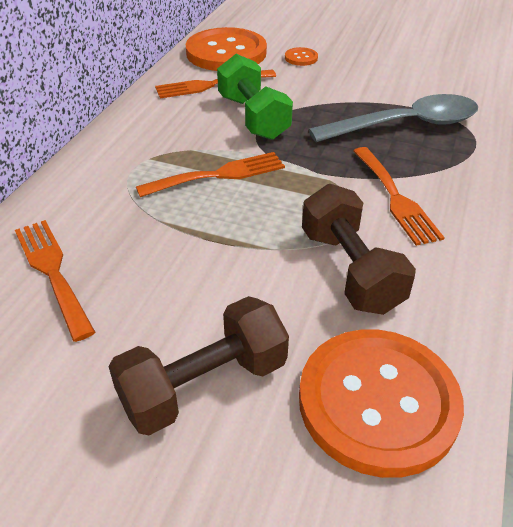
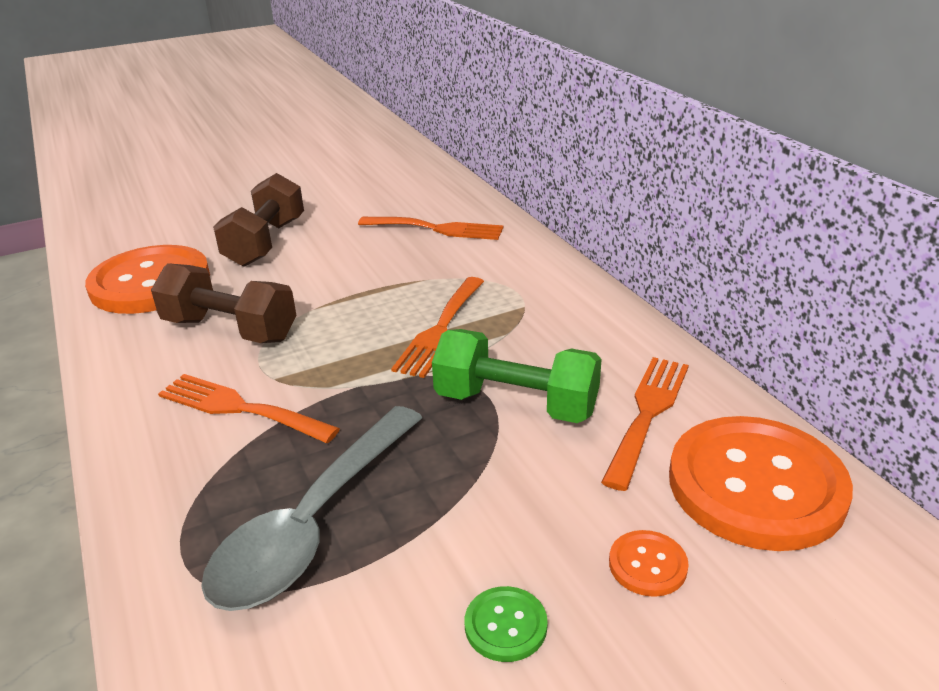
camera: 135 degrees right, 10 degrees down
none -> green button [465,586,548,662]

